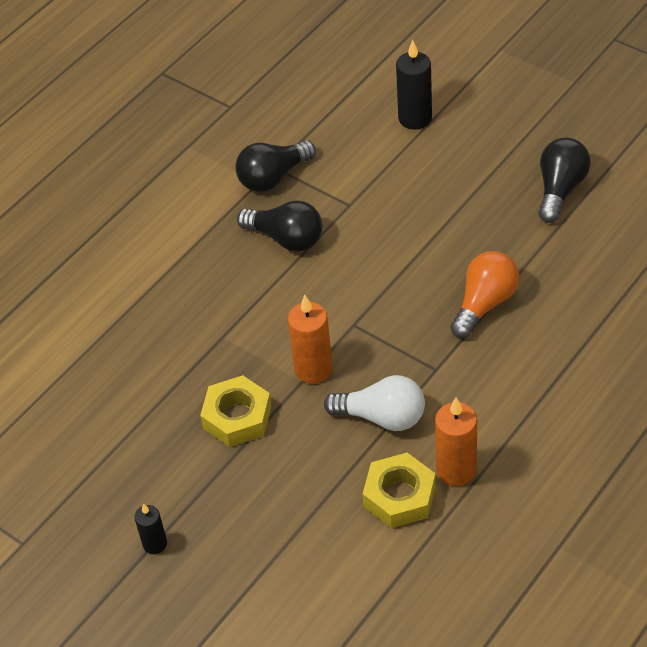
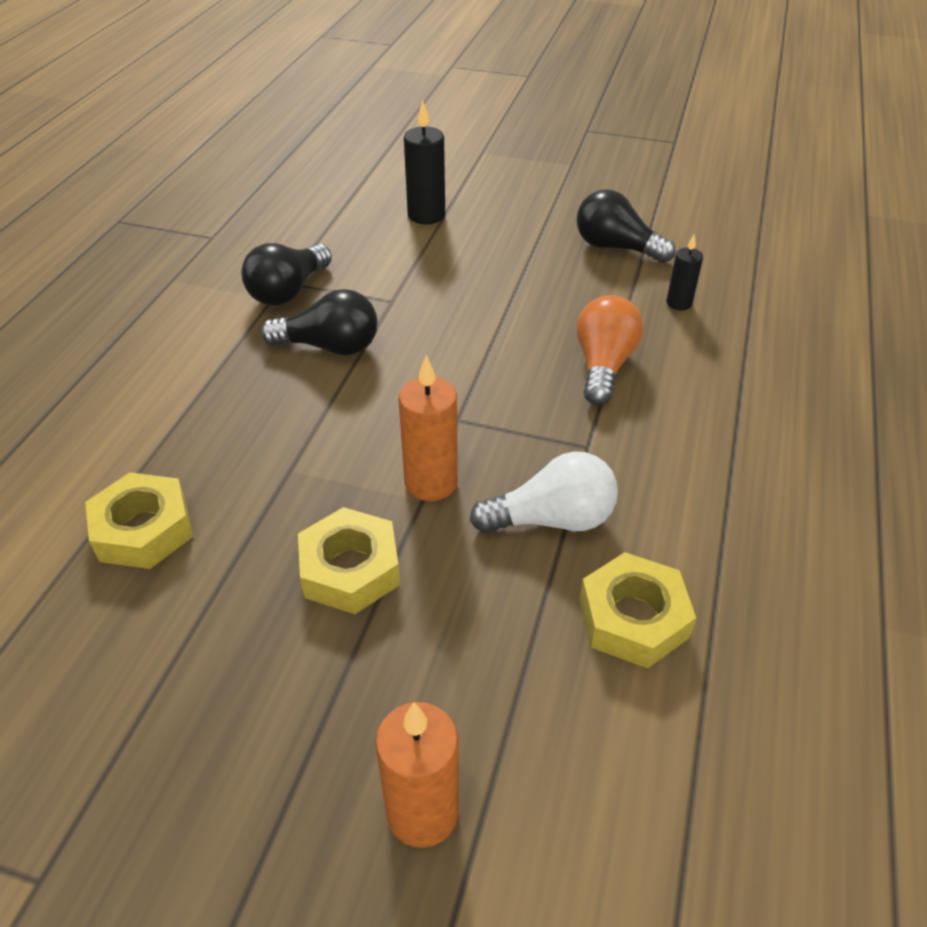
camera: 25 degrees left, 5 degrees down
black candle [134,503,167,554] -> black candle moved to [666,235,703,310]
orange candle [435,397,477,486] -> orange candle moved to [375,702,459,848]
black light bulb [538,138,591,223] -> black light bulb turned 60 degrees counterclockwise [576,189,676,263]
none -> yellow nut [85,472,193,569]

